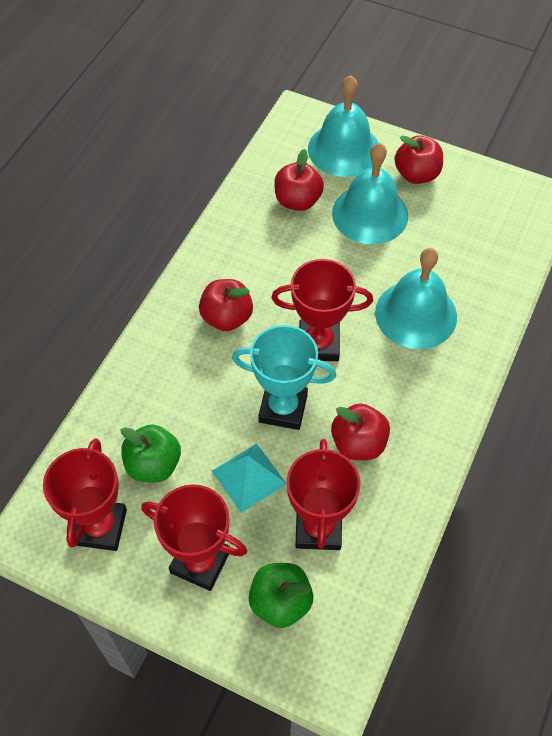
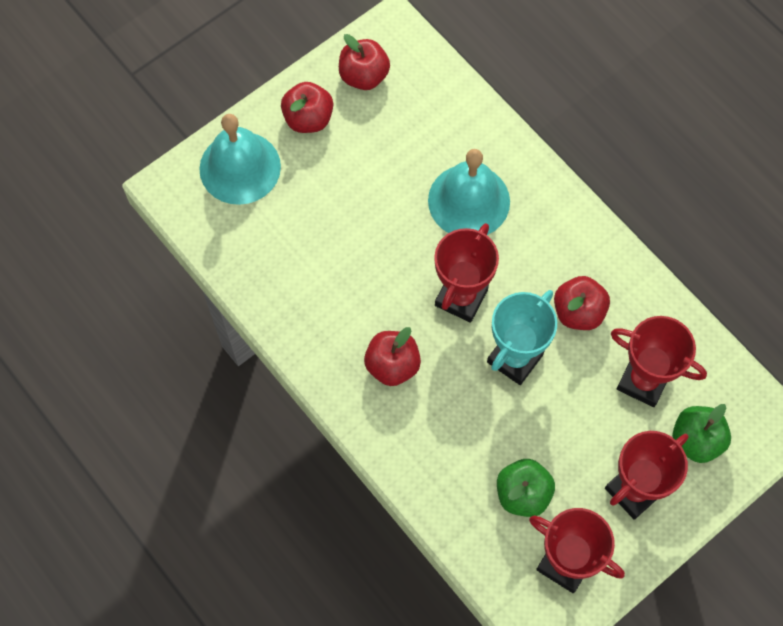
camera: 65 degrees left, 10 degrees up
turquoise pyramid [212,443,287,513] -> none
red apple [274,149,324,211] -> red apple moved to [339,34,390,90]
turquoise bell [332,143,408,244] -> none

